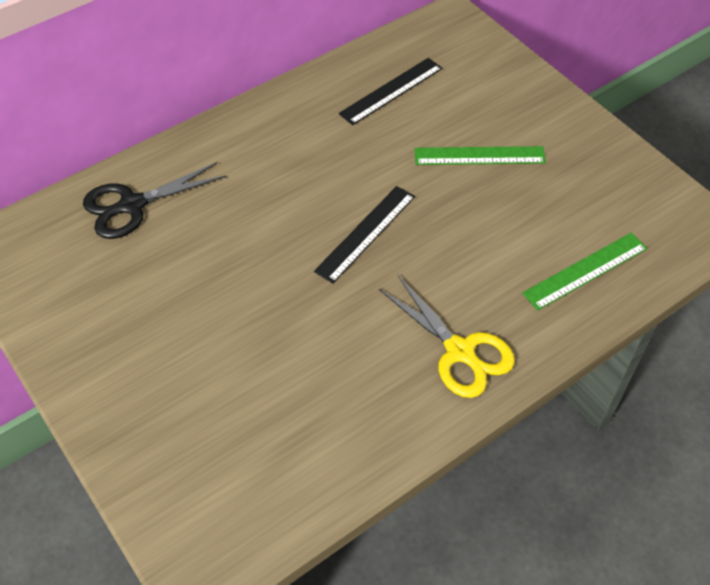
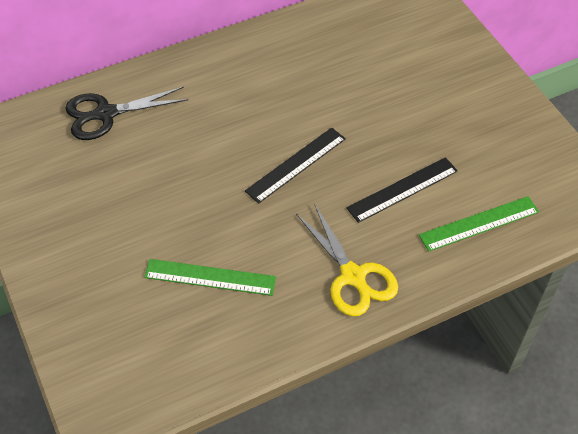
camera: 10 degrees right, 0 degrees up
black ruler [339,58,442,125] -> black ruler moved to [347,157,458,223]
green ruler [414,146,546,165] -> green ruler moved to [144,259,276,296]

